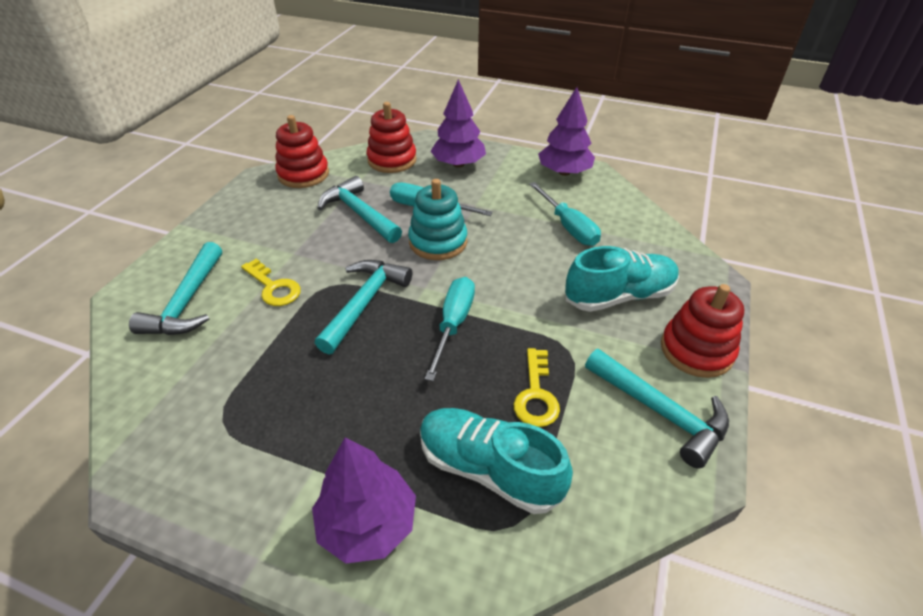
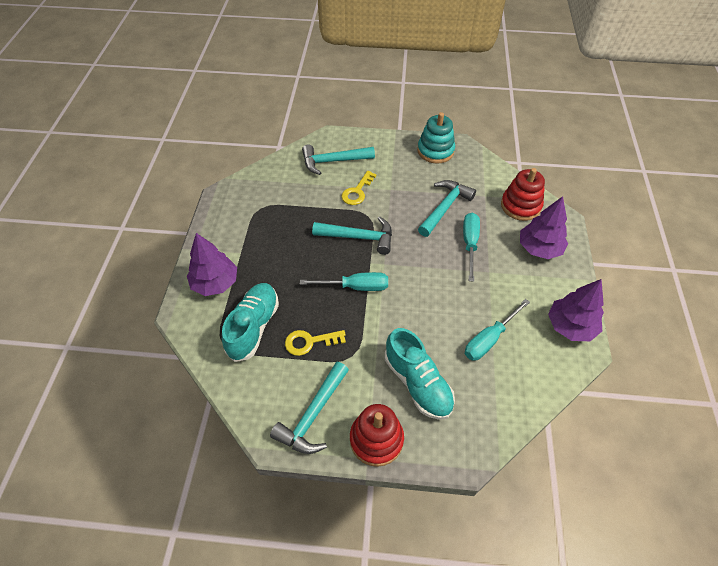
camera: 75 degrees right, 10 degrees up
red stacking toy [275,115,329,188] -> none
turquoise stacking toy [408,179,467,260] -> turquoise stacking toy moved to [417,112,455,163]

